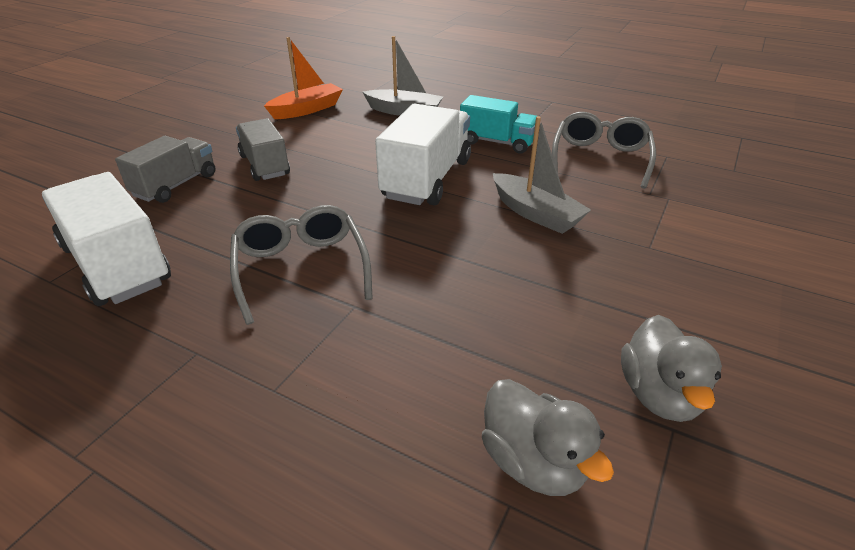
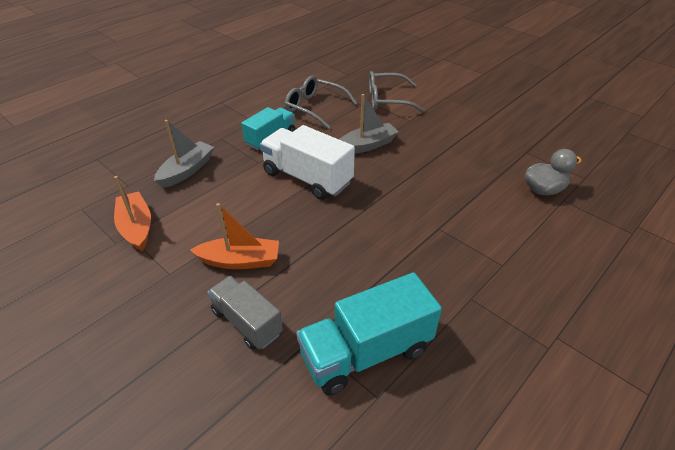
camera: 75 degrees left, 5 degrees up
white truck [42,172,171,306] -> turquoise truck [296,272,442,395]
grey glasses [230,205,373,325] -> grey glasses moved to [369,71,425,113]
grey truck [236,118,290,181] -> orange boat [190,203,279,269]
grey duck [621,315,722,422] -> none

